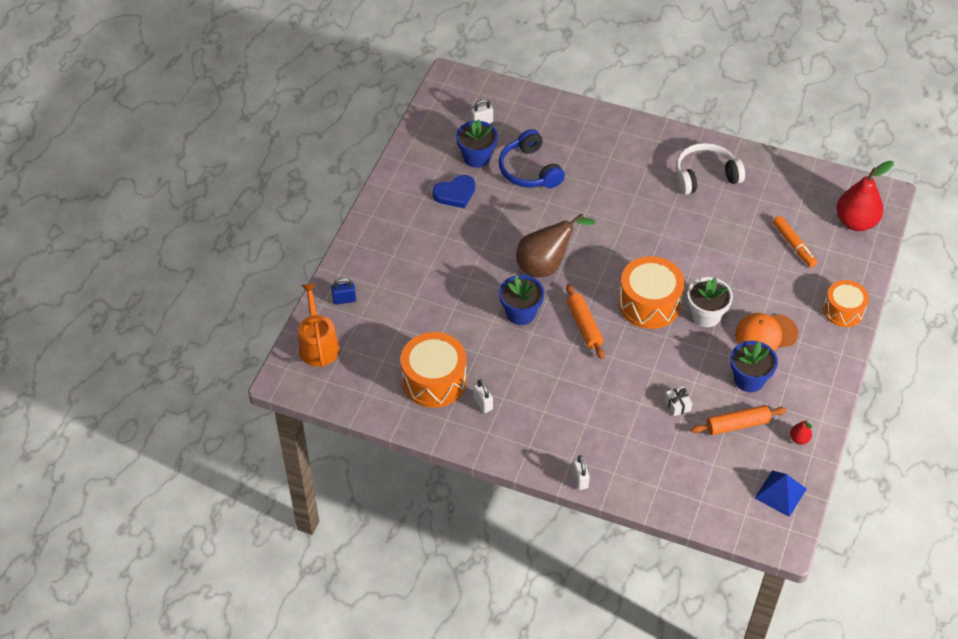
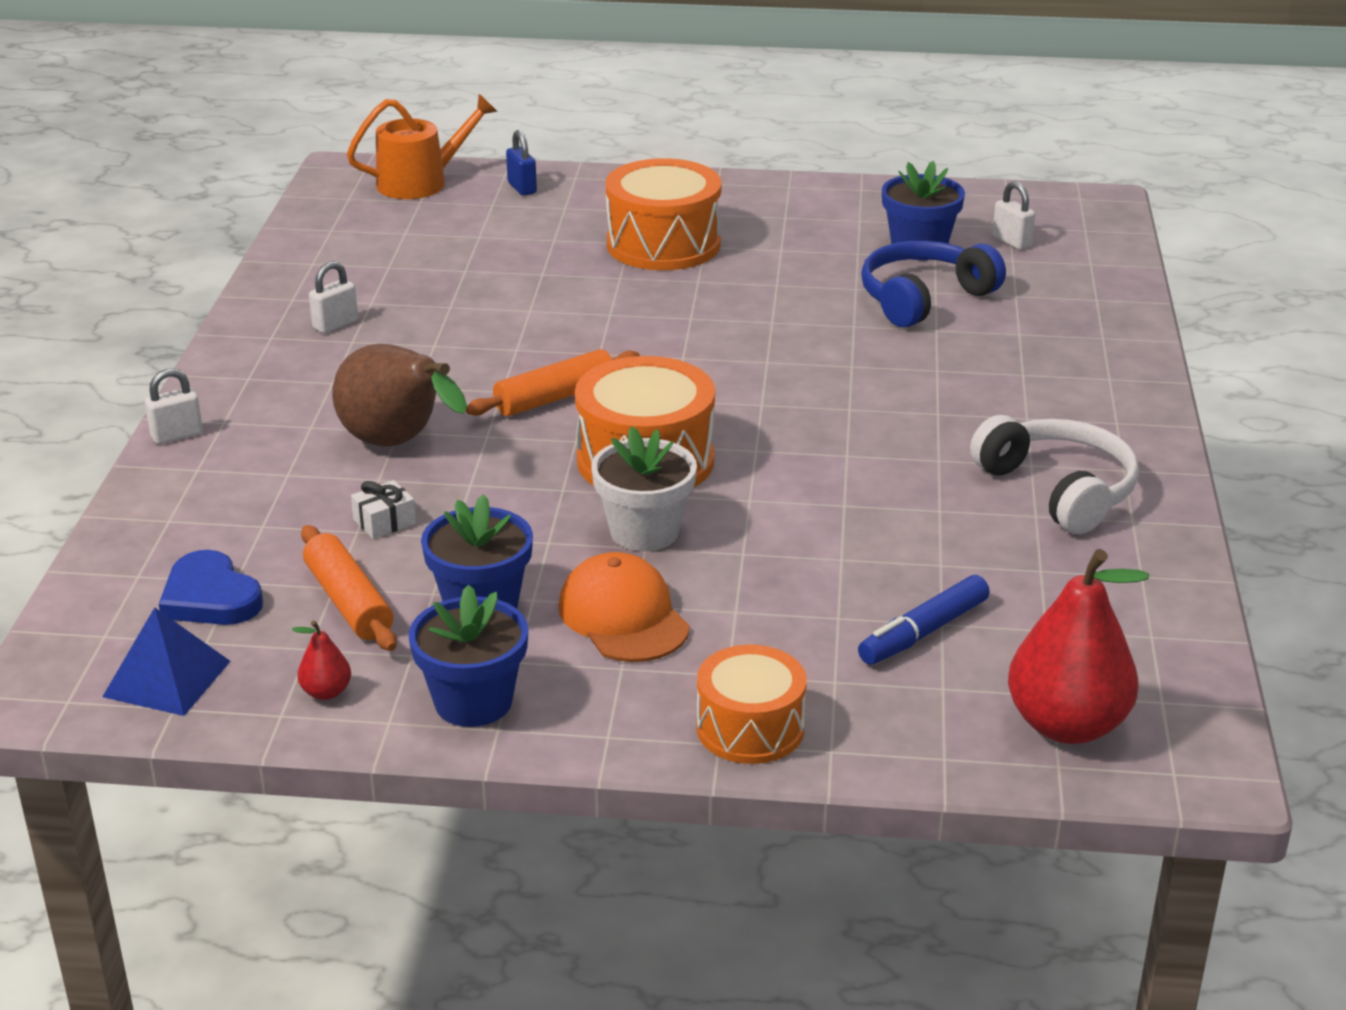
camera: 75 degrees right, 20 degrees down
orange drum [401,332,467,408] -> orange drum moved to [606,158,722,270]
blue heart [432,175,475,208] -> blue heart moved to [159,550,263,625]
blue flower pot [499,275,544,325] -> blue flower pot moved to [409,585,528,727]
brown pear [516,213,595,278] -> brown pear moved to [332,344,467,447]
orange marker [773,216,817,268] -> blue marker [858,575,990,665]

